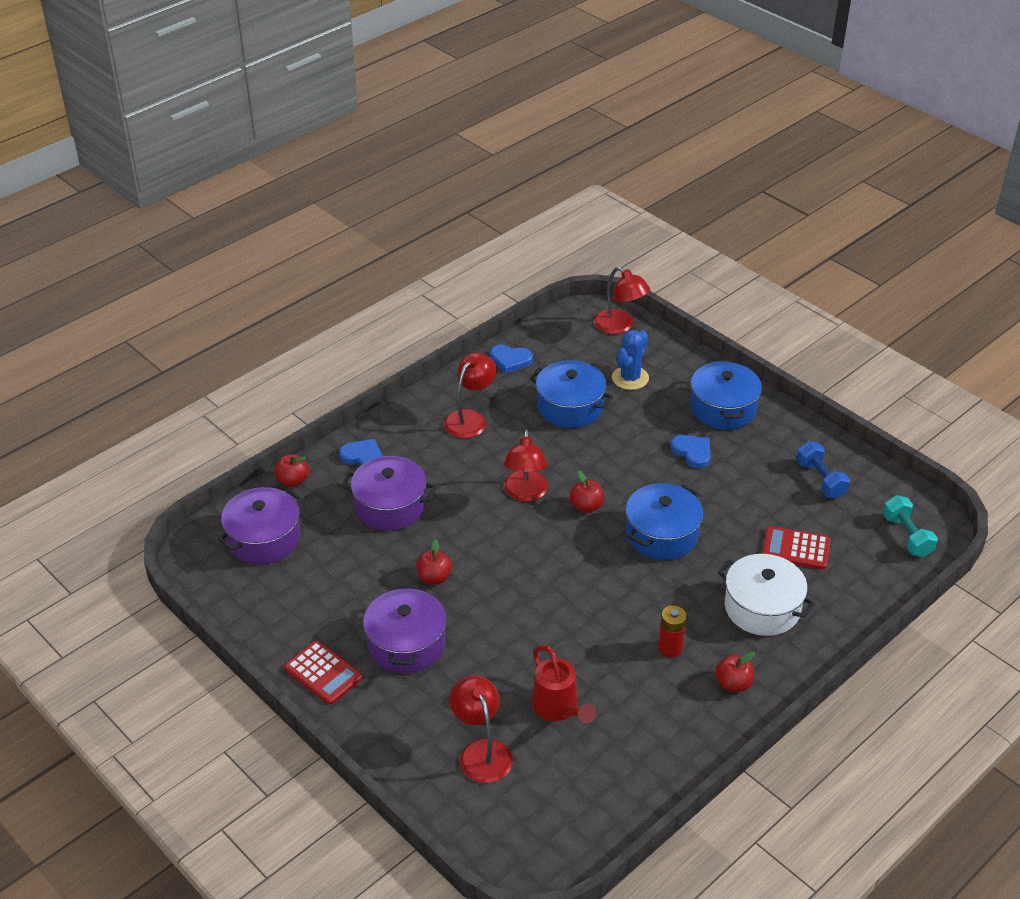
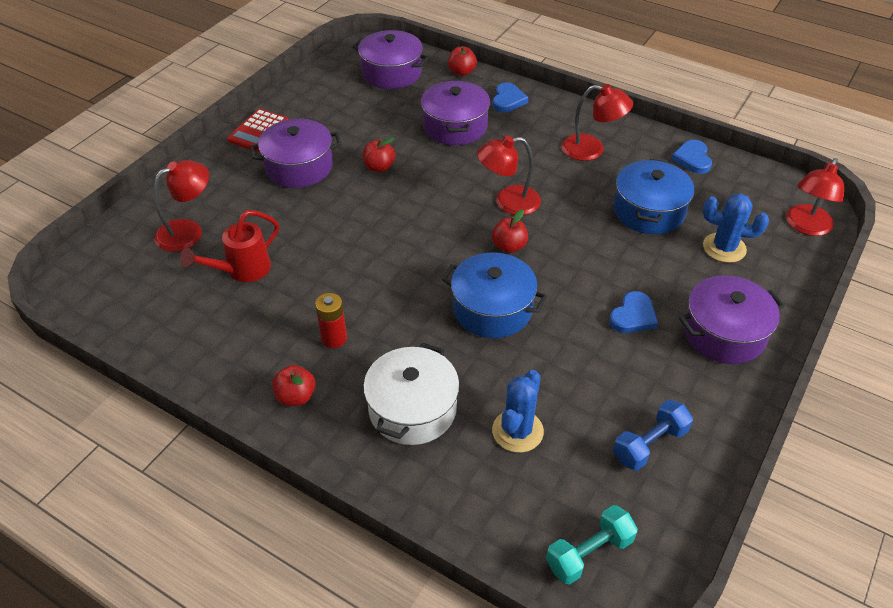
camera: 75 degrees right, 5 degrees up
blue pot [690,360,762,430] -> purple pot [679,275,785,364]
red calculator [762,526,830,570] -> blue cactus [492,370,544,453]

